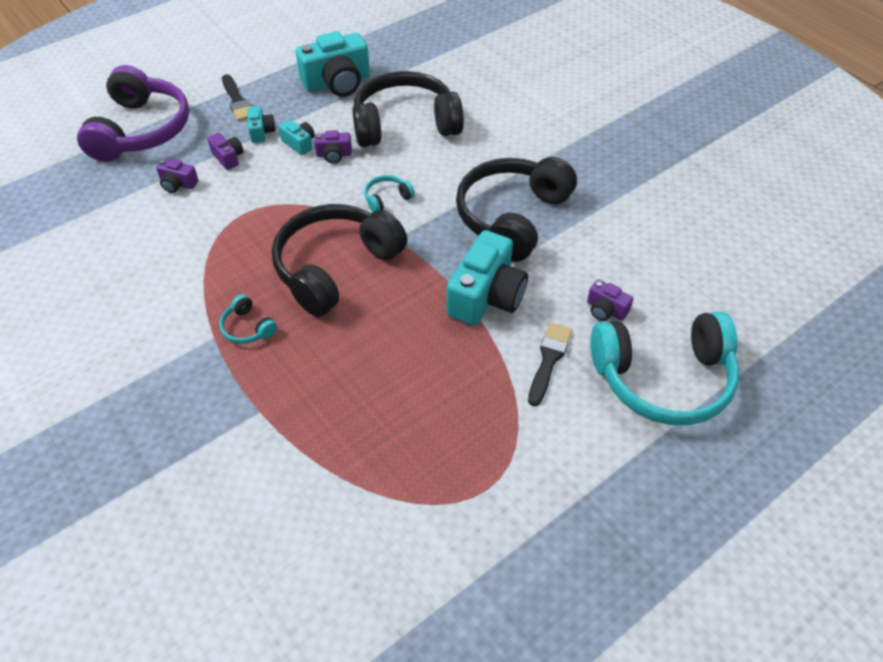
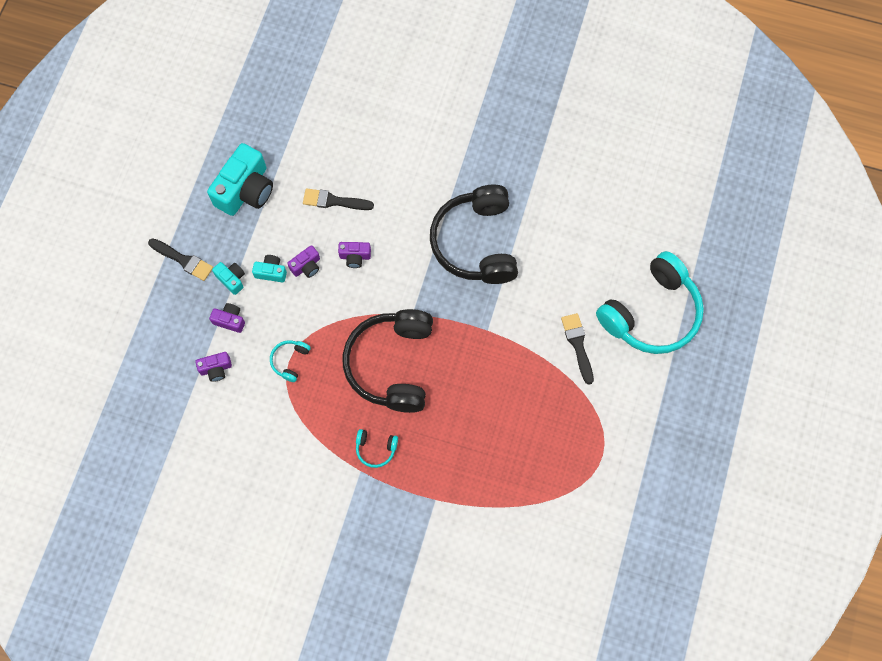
camera: 35 degrees left, 20 degrees up
purple headphones [77,65,189,162] -> none
black headphones [353,71,464,147] -> black brush [303,188,374,210]
turquoise headphones [364,175,415,212] -> turquoise headphones moved to [270,340,311,382]
turquoise camera [446,230,528,326] -> none
purple camera [587,279,633,321] -> purple camera moved to [338,242,371,268]

